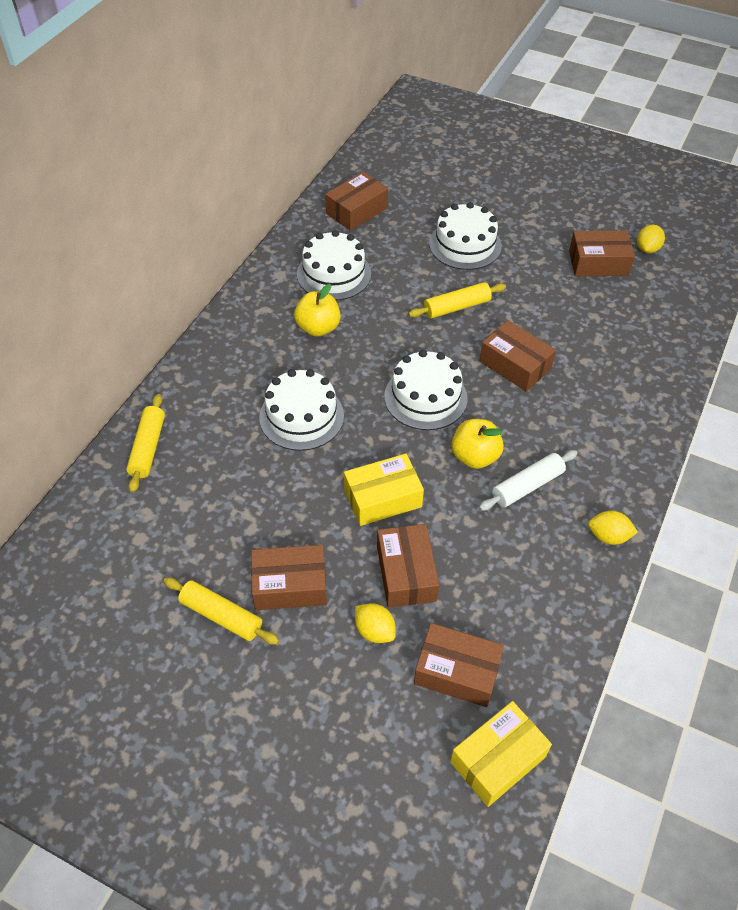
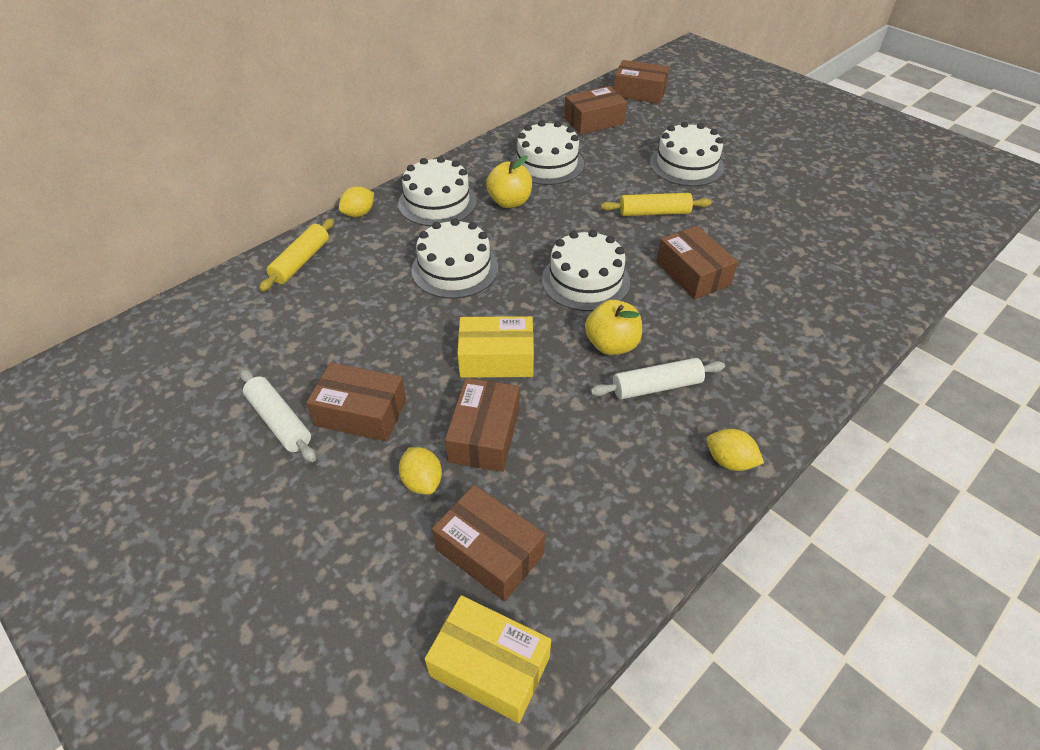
camera: 20 degrees right, 5 degrees down
yellow rolling pin [163,577,279,645] -> white rolling pin [240,369,316,462]
yellow box [450,701,552,807] -> yellow box turned 45 degrees clockwise [425,595,551,723]
brown box [569,230,635,277] -> brown box moved to [614,60,669,104]
yellow lemon [637,225,665,253] -> yellow lemon moved to [339,186,374,217]
none -> white cake [398,156,477,226]

